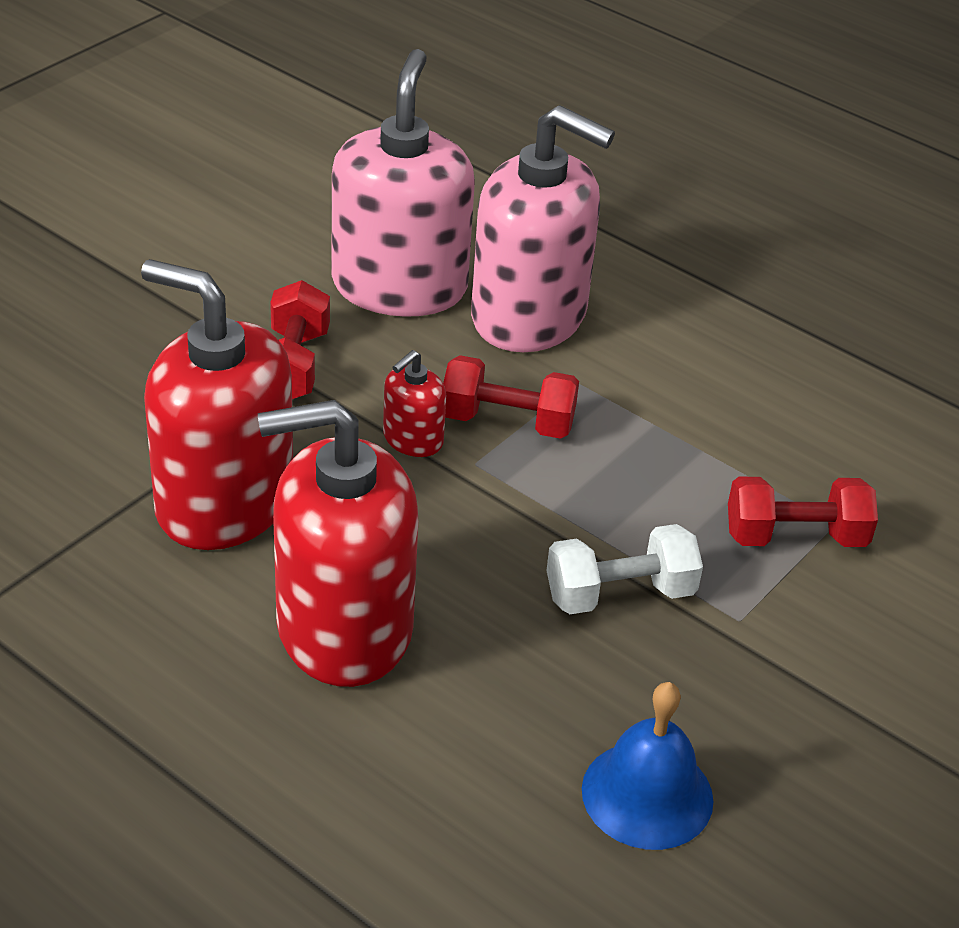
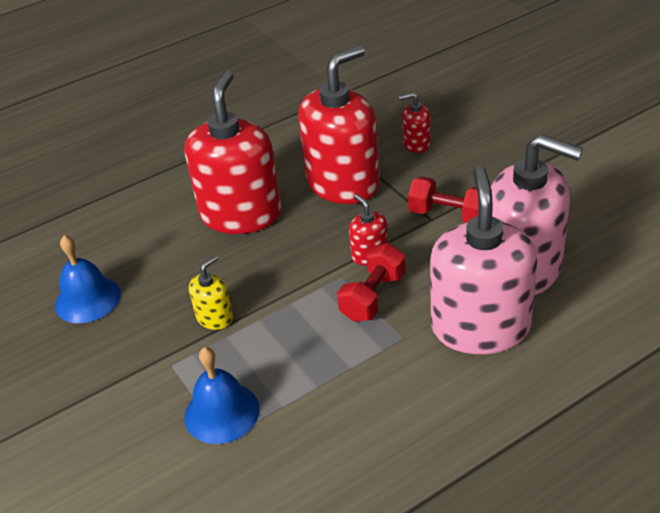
camera: 115 degrees right, 0 degrees up
pink soap dispenser [471,105,615,352] -> pink soap dispenser turned 135 degrees clockwise [430,166,537,354]
white dumbbell [546,524,703,614] -> yellow soap dispenser [189,255,233,330]
red dumbbell [728,477,878,547] -> blue bell [184,347,259,444]
none -> red soap dispenser [399,92,431,153]

